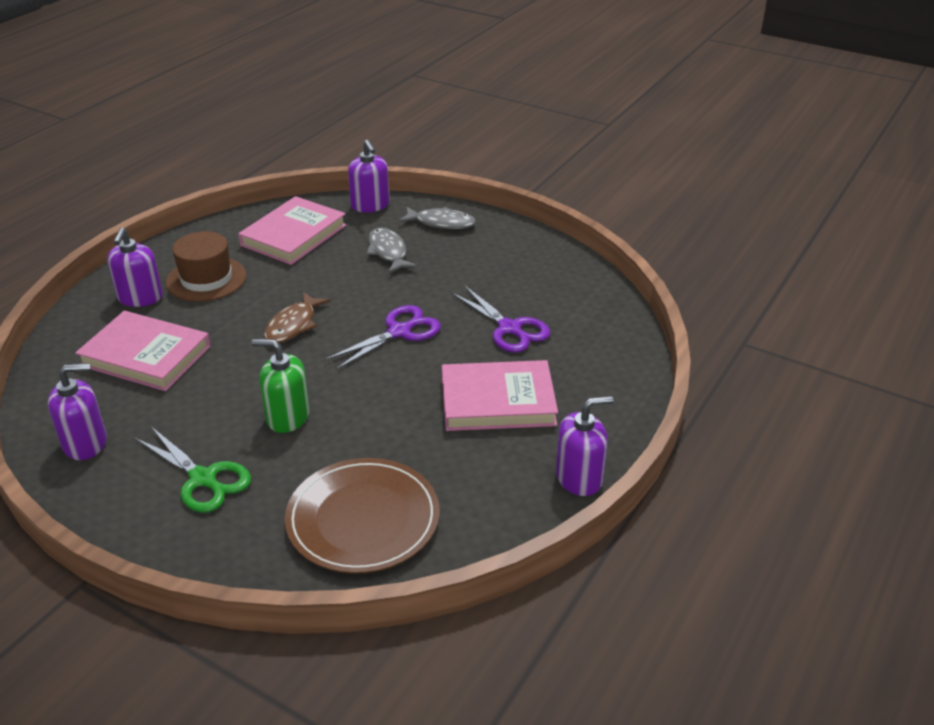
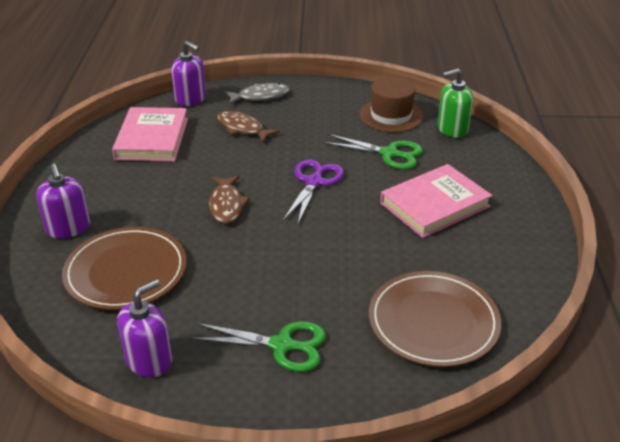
camera: 30 degrees left, 0 degrees up
pink book [75,311,211,391] -> brown plate [62,227,187,310]
brown hat [166,231,246,302] -> brown hat moved to [359,77,423,133]
green soap dispenser [252,339,310,433] -> green soap dispenser moved to [437,69,473,138]
grey fish [366,228,418,274] -> brown fish [218,111,280,143]
purple scissors [451,286,550,353] -> green scissors [323,134,423,169]
purple soap dispenser [556,396,613,496] -> none

